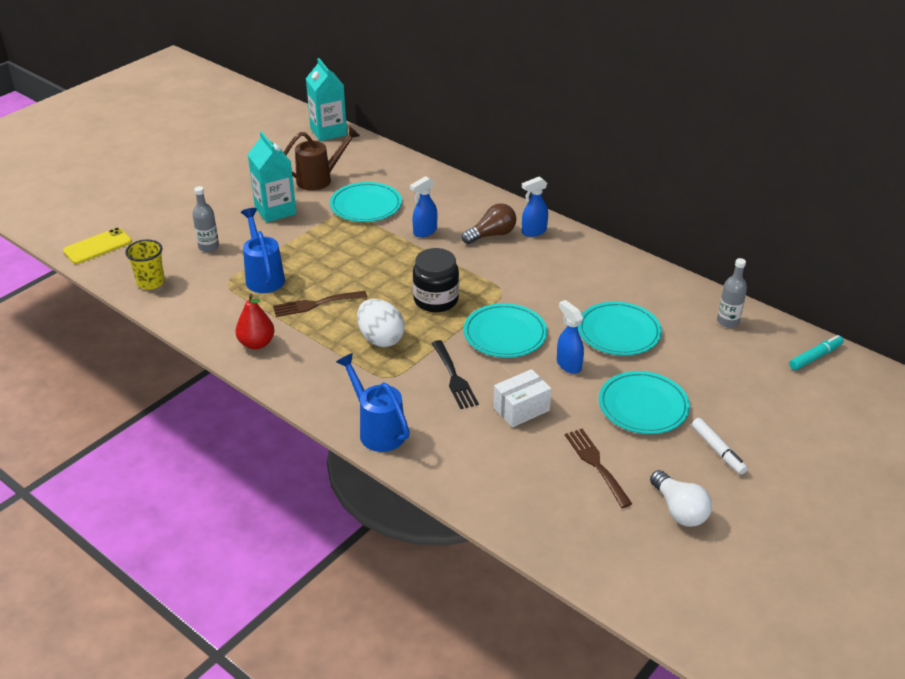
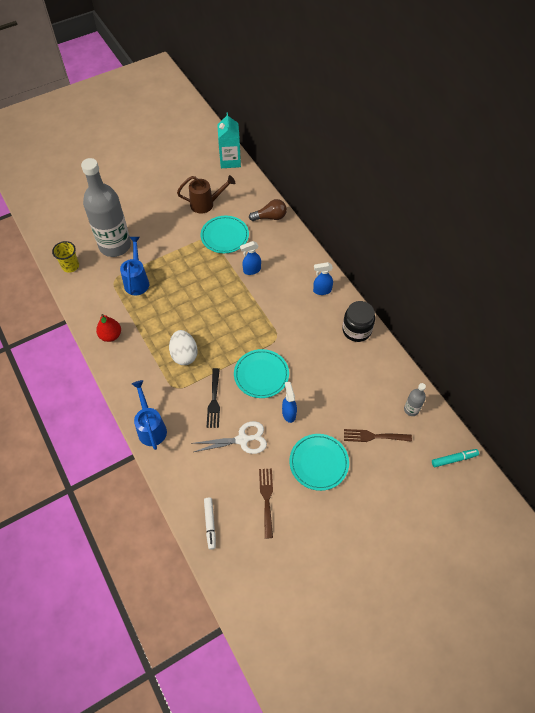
camera: 20 degrees right, 20 degrees up
yellow phone [63,227,132,264] -> none
grey bottle [193,186,219,252] -> grey bottle [81,158,131,257], size x2.44
turquoise carton [247,132,296,223] -> none
brown fork [273,291,367,317] -> brown fork moved to [344,429,412,442]
black jar [413,248,459,312] -> black jar moved to [342,301,375,342]
brown light bulb [462,203,516,244] -> brown light bulb moved to [249,199,287,221]
white box [493,369,551,427] -> white scissors [194,421,267,454]
turquoise plate [578,301,662,355] -> none
white light bulb [650,470,712,527] -> none
white marker [692,418,748,475] -> white marker moved to [204,497,216,550]

